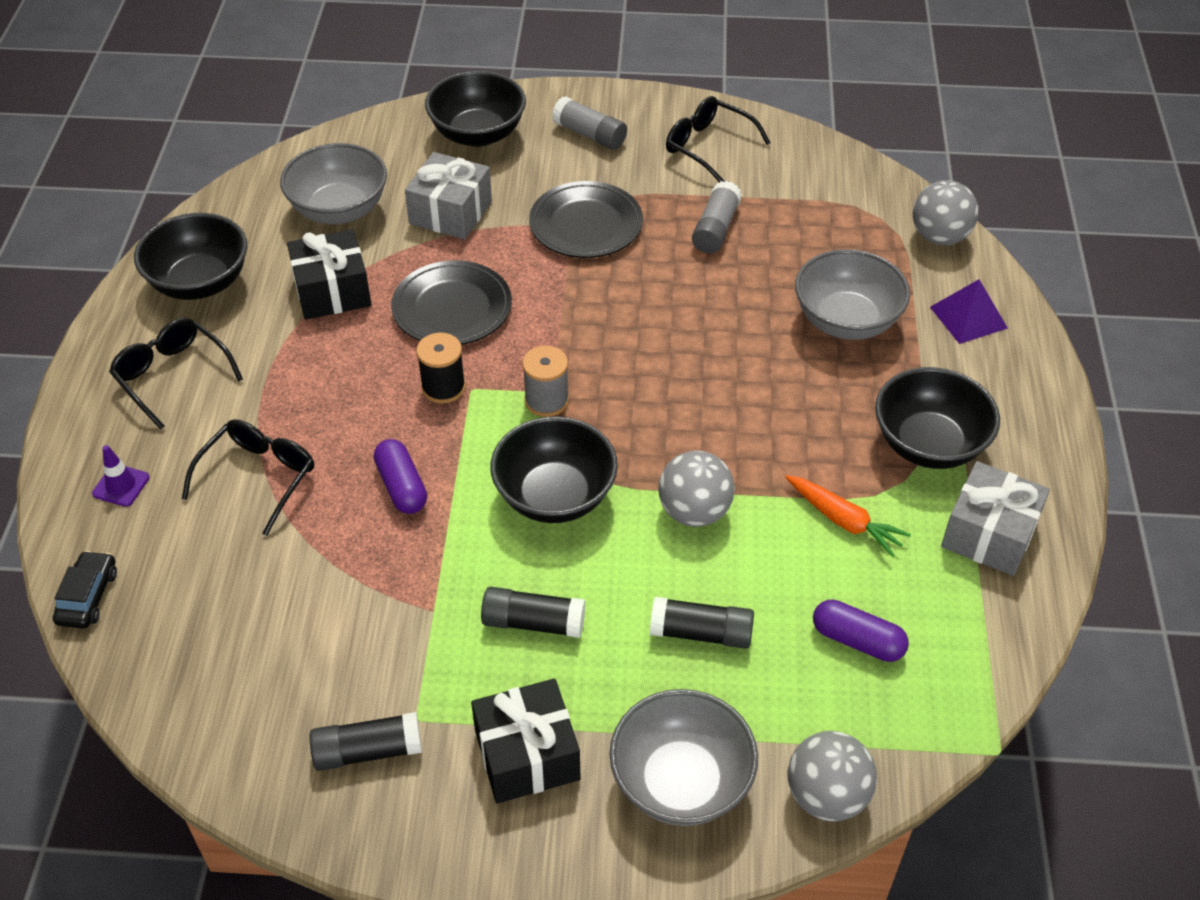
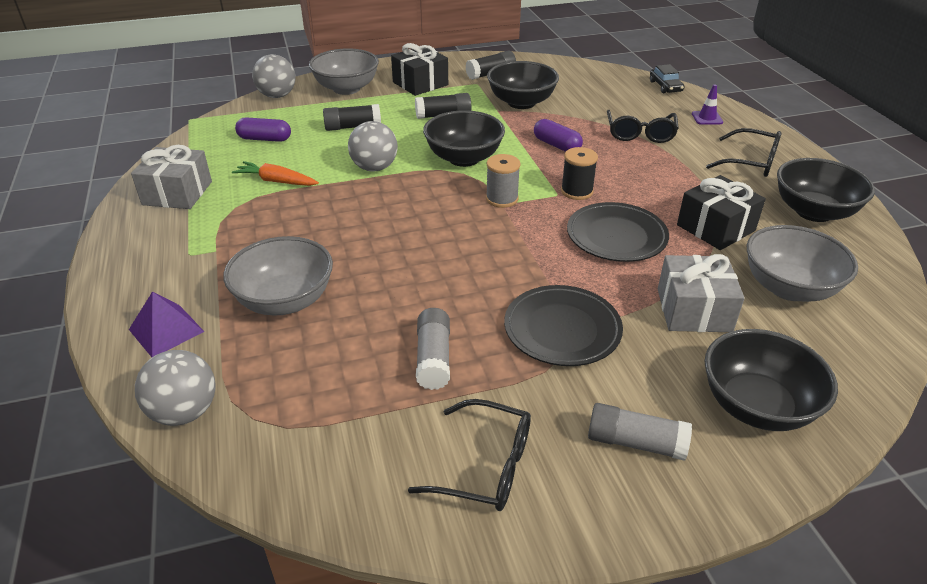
camera: 160 degrees right, 10 degrees down
black bowl [875,367,1000,469] -> black bowl moved to [487,61,559,109]

